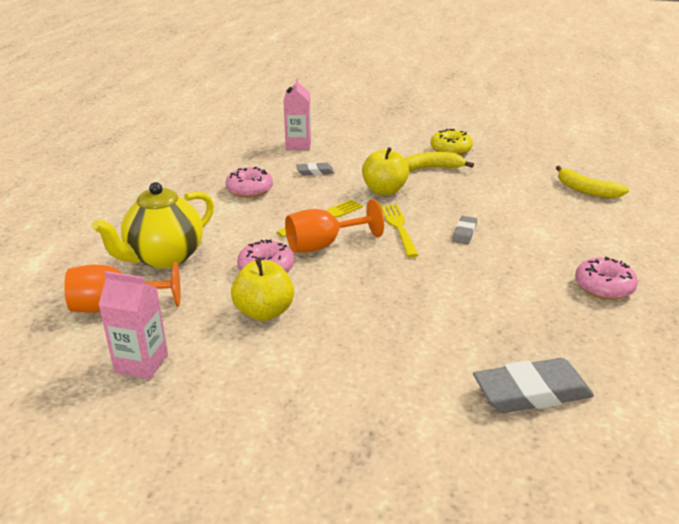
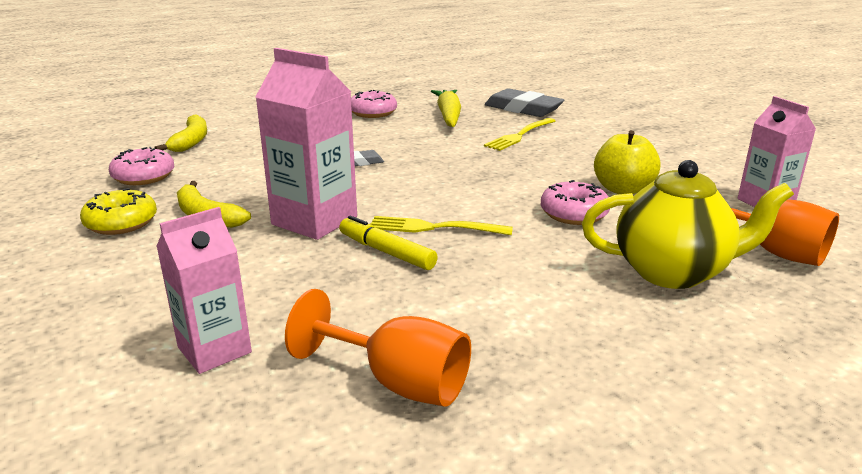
camera: 130 degrees left, 5 degrees down
pink donut [226,166,273,198] -> pink donut moved to [109,147,174,185]
orange goblet [285,199,384,253] -> orange goblet moved to [285,289,471,407]
grey eraser [296,163,334,176] -> none
yellow apple [362,147,409,195] -> pink carton [256,48,357,240]
yellow fork [380,204,419,258] -> yellow fork moved to [484,118,555,151]
none -> yellow marker [339,216,438,270]
none -> yellow carrot [431,90,461,127]

